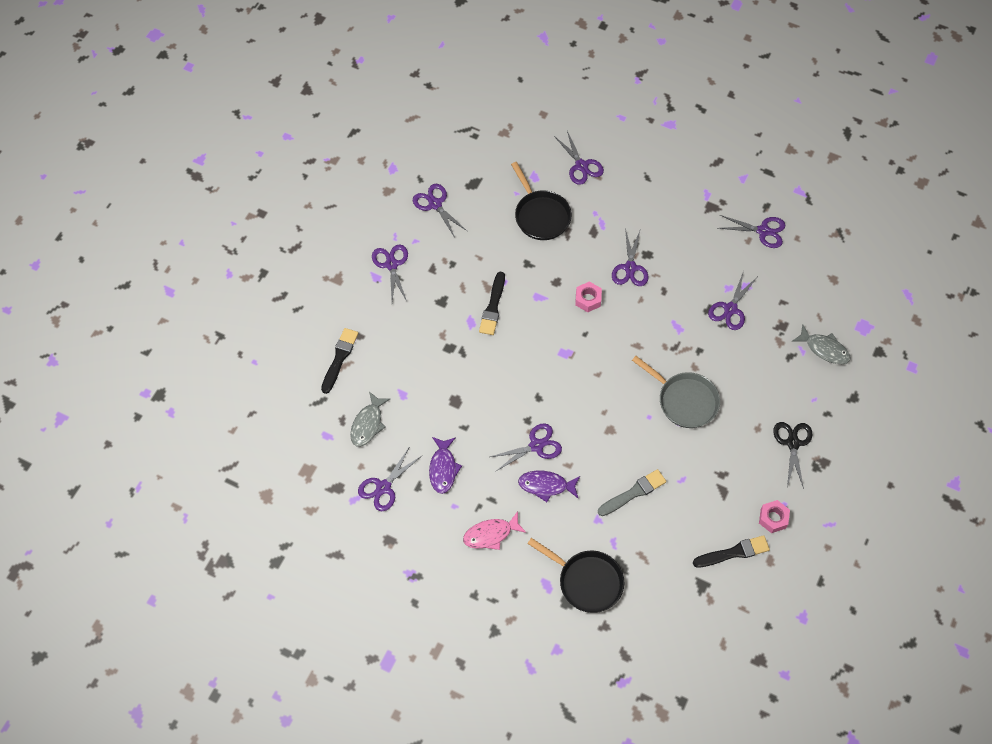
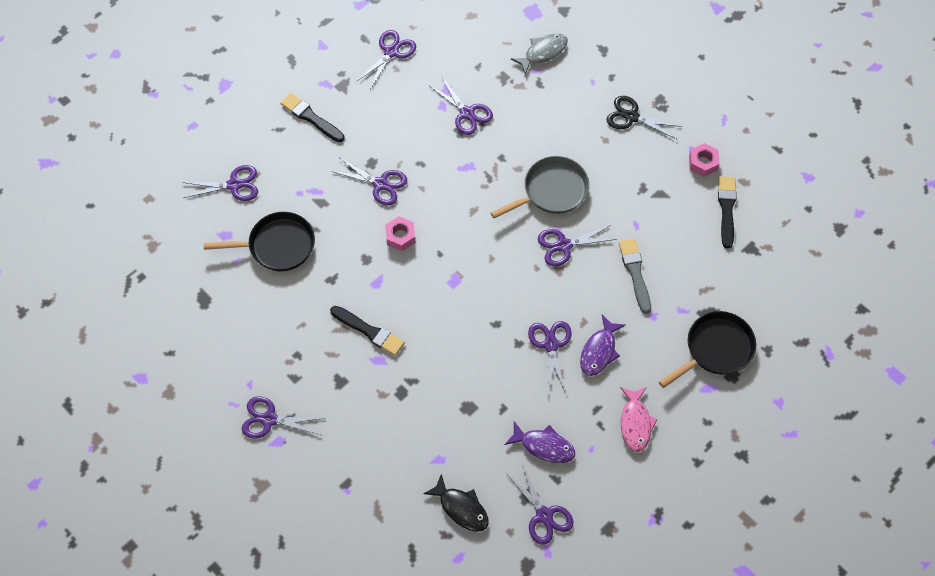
camera: 70 degrees left, 0 degrees up
black brush [321,328,358,394] -> black brush moved to [280,93,345,142]
grey fish [350,392,390,447] -> black fish [423,474,489,532]
purple scissors [413,184,467,238] -> purple scissors moved to [538,225,617,266]

